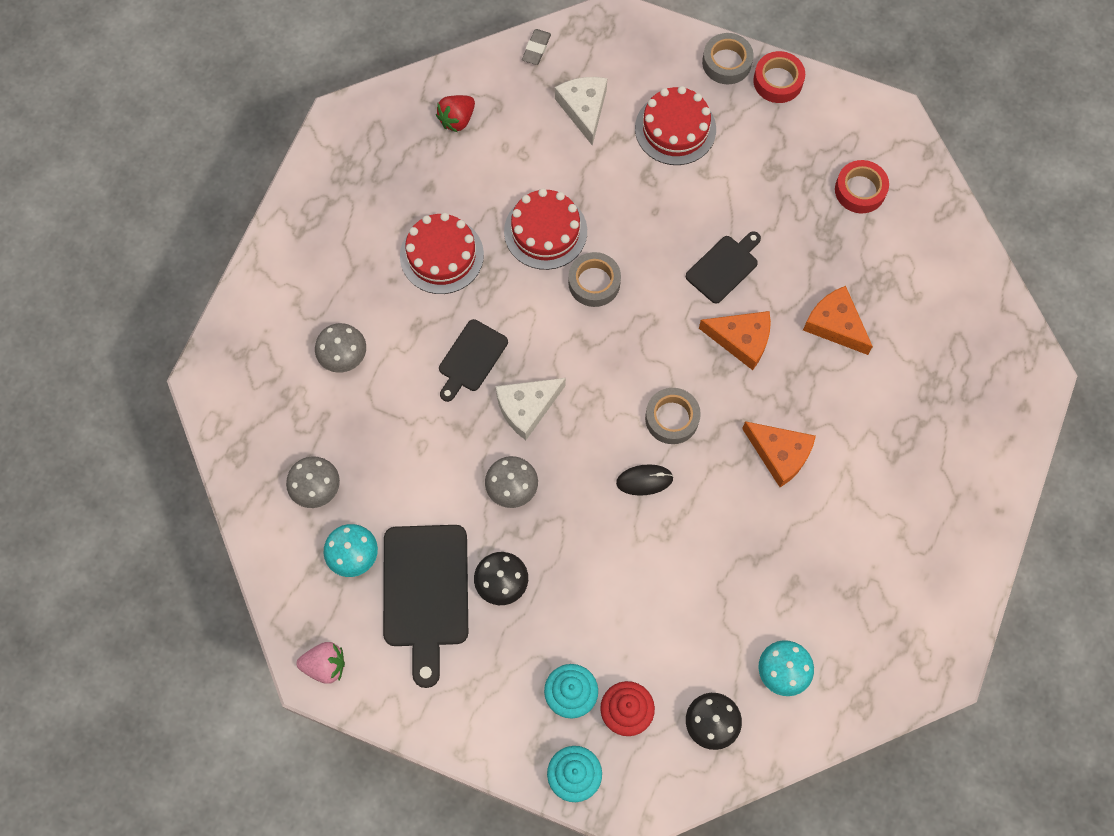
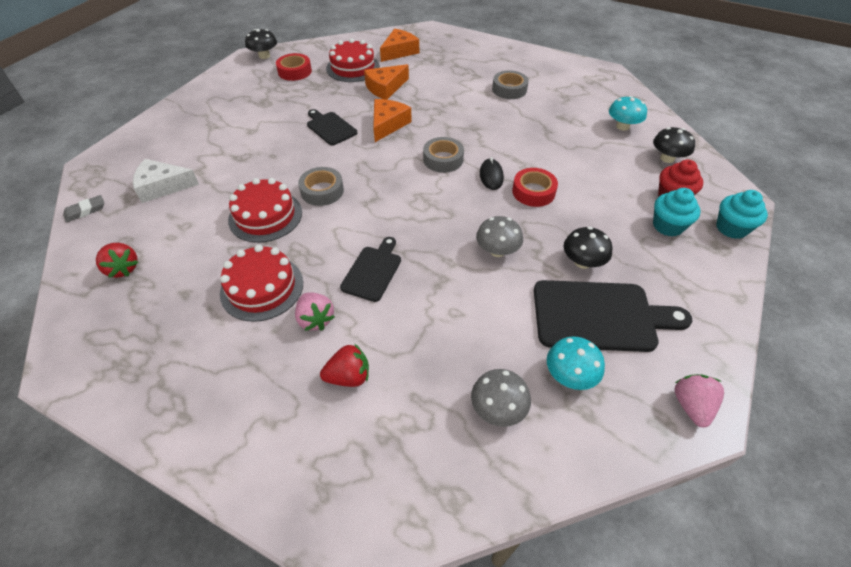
camera: 85 degrees left, 20 degrees down
grey mushroom [315,323,366,373] -> red strawberry [320,344,369,387]
black cutting board [439,319,508,402] -> black cutting board turned 105 degrees counterclockwise [340,237,401,302]
white cheese [495,378,566,440] -> none
grey eraser [522,29,551,65] -> grey eraser turned 60 degrees counterclockwise [63,195,104,223]
red cake [635,86,716,165] -> red cake moved to [326,38,380,82]
grey tape [702,33,753,84] -> grey tape moved to [492,70,529,99]
orange cheese [742,421,816,487] -> orange cheese moved to [380,29,419,62]
red tape [753,51,805,103] -> red tape moved to [512,168,558,207]
none -> black mushroom [245,29,277,59]
none -> pink strawberry [295,293,335,331]

